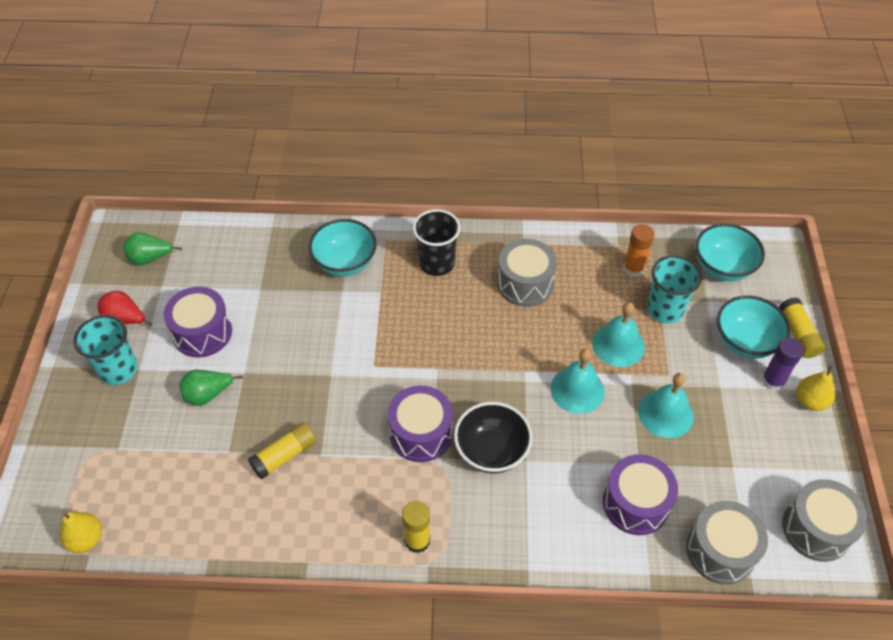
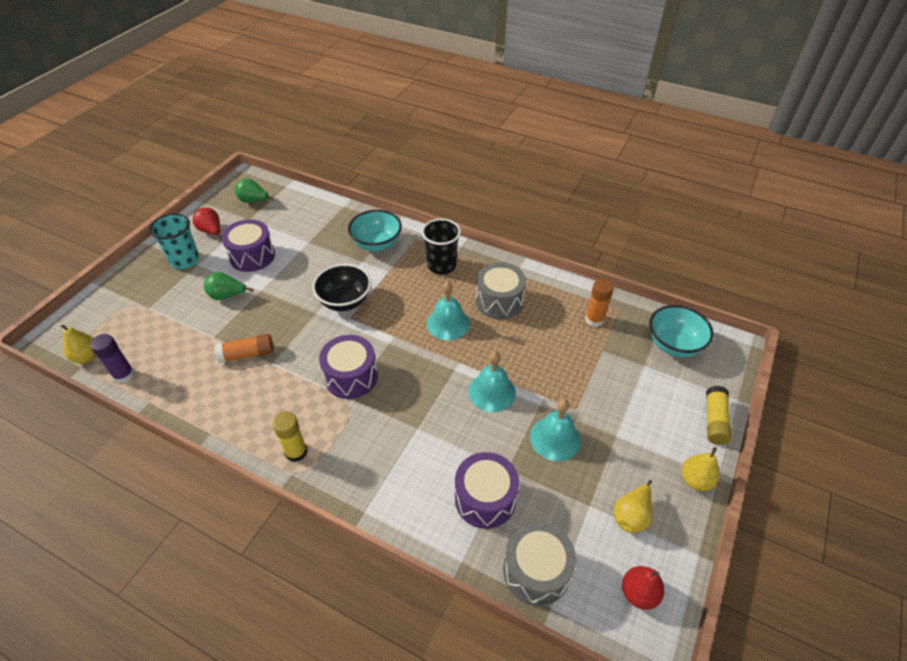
camera: 25 degrees right, 5 degrees down
yellow glue stick [248,422,316,479] -> orange glue stick [215,334,274,363]
black bowl [454,402,533,474] -> black bowl moved to [312,264,371,311]
turquoise bell [592,302,645,367] -> turquoise bell moved to [427,281,470,340]
turquoise cup [647,255,702,324] -> none
turquoise bowl [717,295,791,359] -> none
purple glue stick [762,338,804,391] -> purple glue stick moved to [90,334,135,383]
grey drum [782,479,868,562] -> red pear [622,566,664,610]
none -> yellow pear [614,480,652,533]

